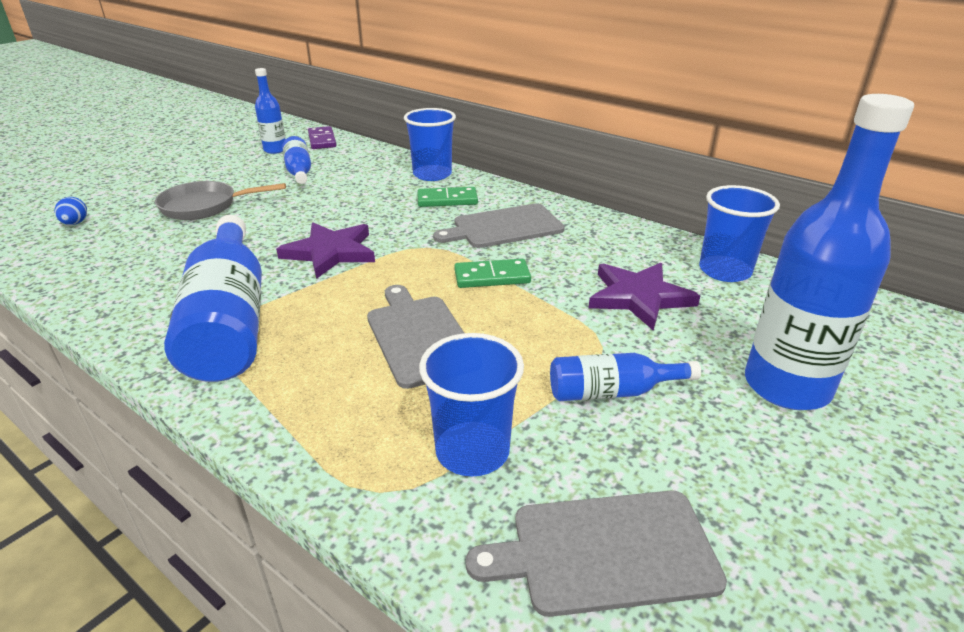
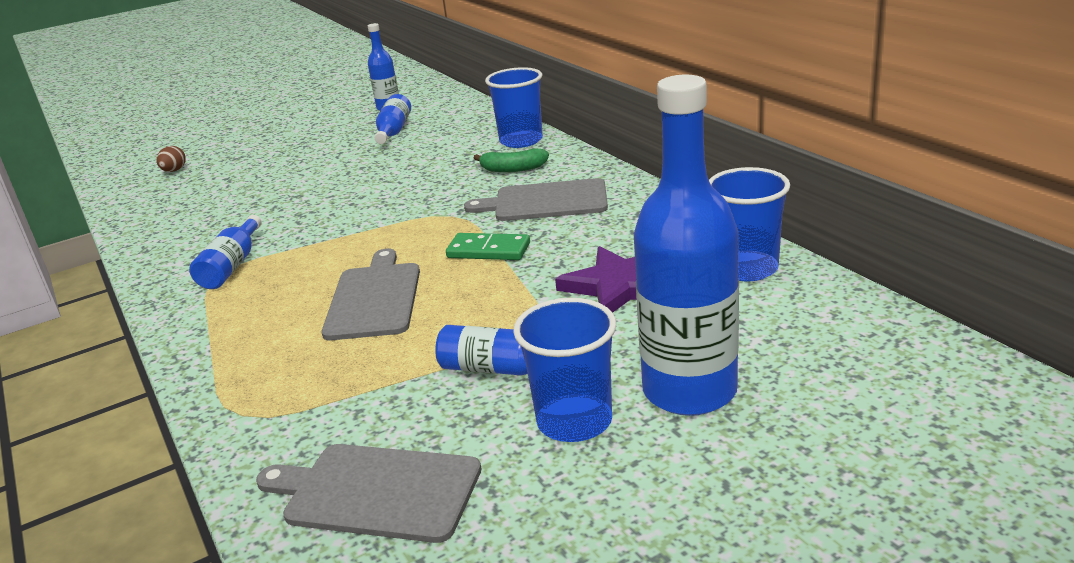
camera: 25 degrees right, 5 degrees down
blue egg [55,197,87,225] -> brown egg [156,146,186,172]
grey pan [155,181,286,220] -> none
blue bottle [164,215,262,382] -> blue bottle [189,215,261,289], size x0.51
purple star [276,223,375,279] -> none
purple domino [308,126,336,149] -> none
green domino [417,187,478,207] -> green banana [474,148,549,172]
blue cup [419,333,524,476] -> blue cup moved to [513,298,616,442]

